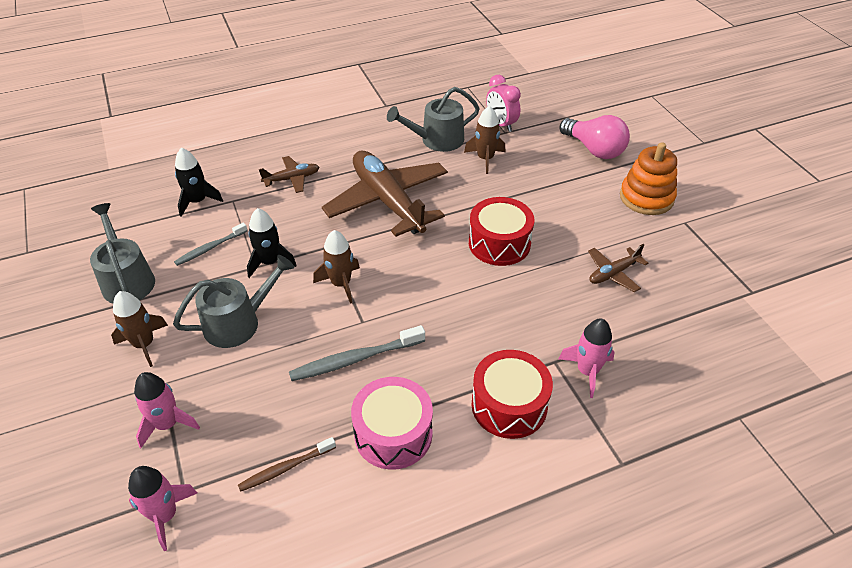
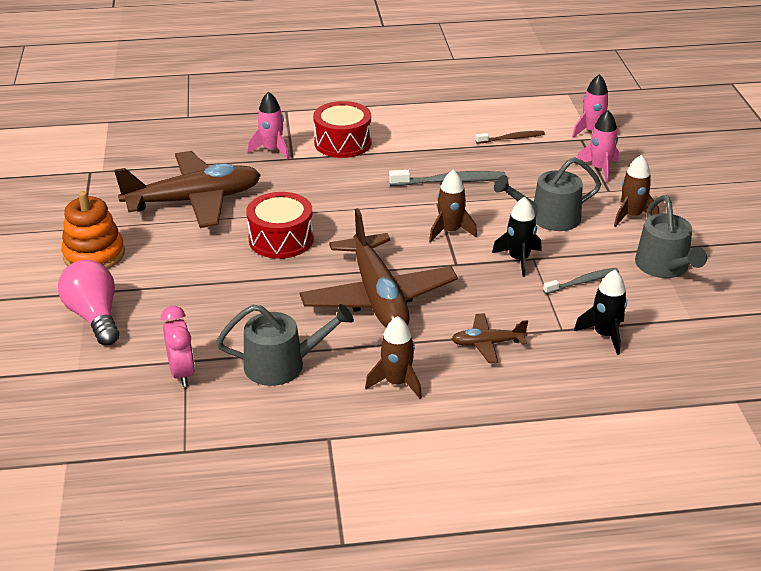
camera: 165 degrees left, 10 degrees down
pink drum [351,377,433,470] -> none
brown rocket [464,106,505,174] -> brown rocket moved to [365,316,422,399]
brown plane [588,244,648,292] -> brown plane [114,151,261,228], size x2.20

